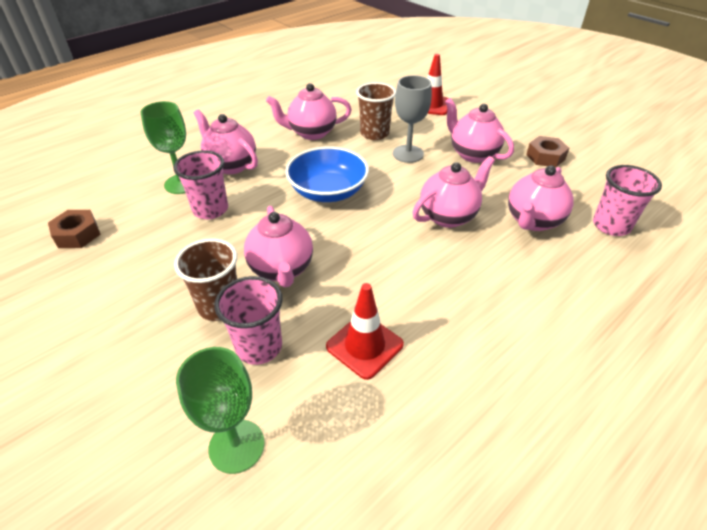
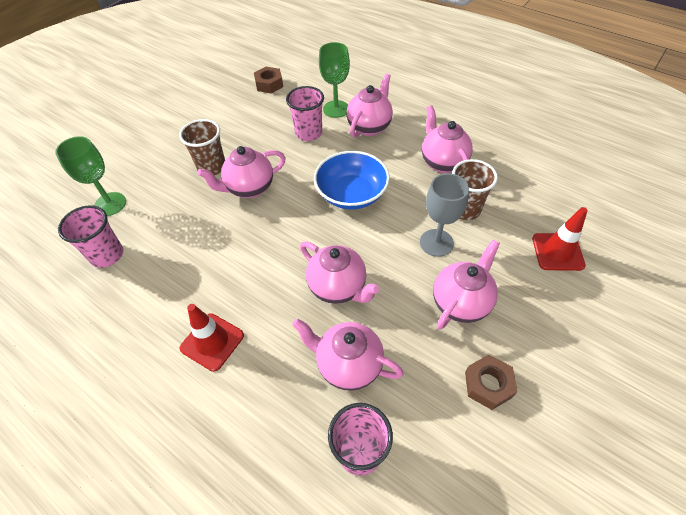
camera: 80 degrees right, 10 degrees up
pink cup [214,276,283,365] -> pink cup moved to [58,205,123,268]
red traffic cone [326,283,404,380] -> red traffic cone moved to [180,304,244,372]

